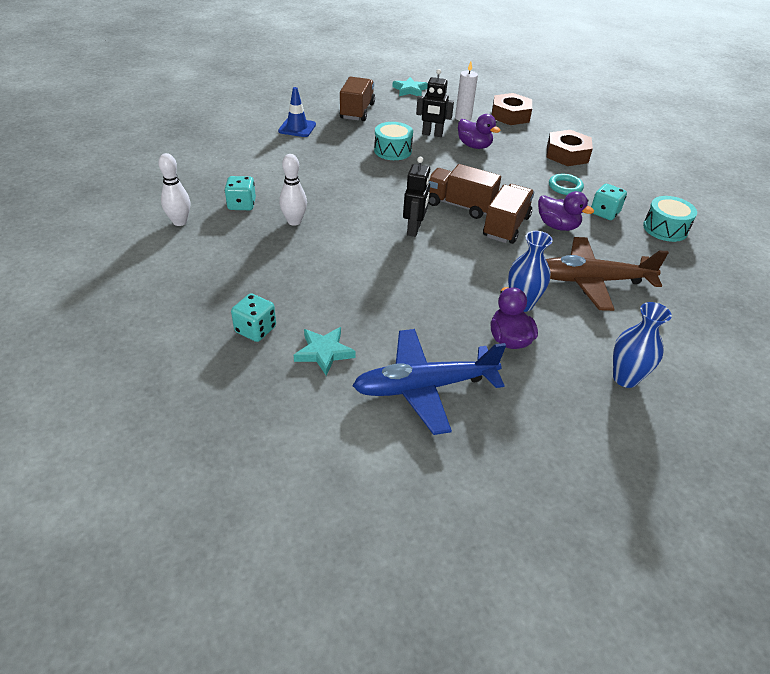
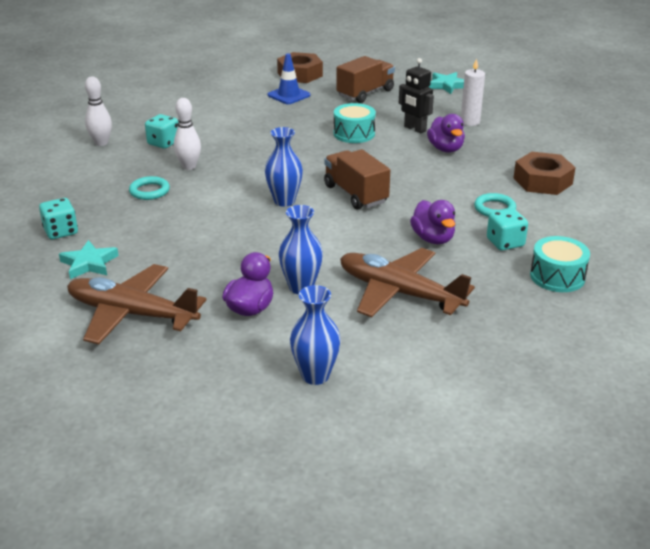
camera: 35 degrees right, 10 degrees down
blue plane [352,329,506,435] -> brown plane [67,264,206,344]
black robot [403,157,431,237] -> blue vase [265,127,303,207]
brown truck [483,184,534,244] -> none
brown nut [492,93,532,125] -> brown nut moved to [277,52,323,83]
none -> turquoise ring [129,176,170,200]

